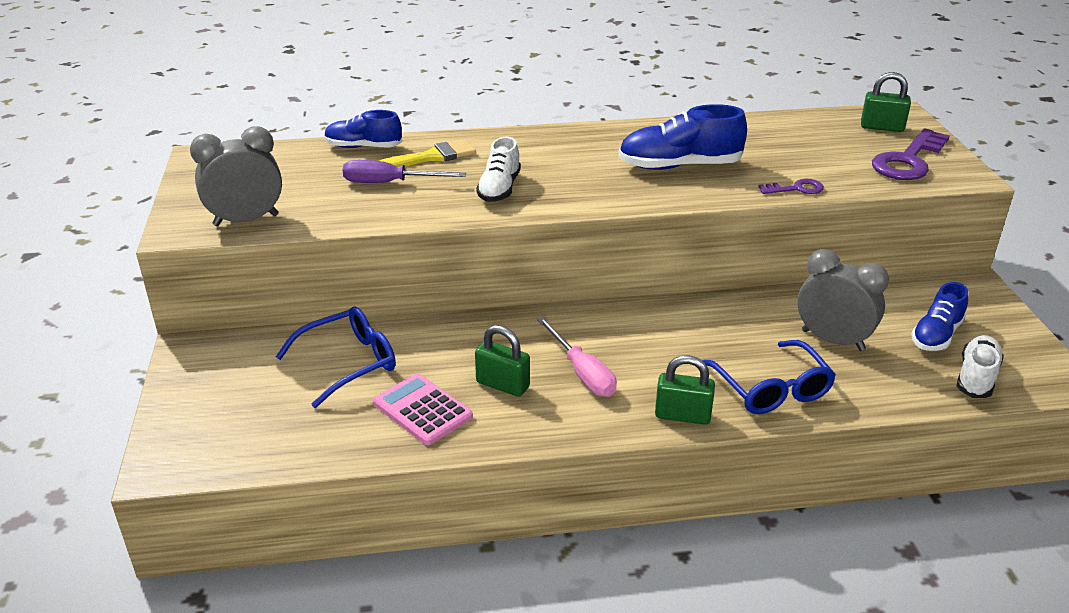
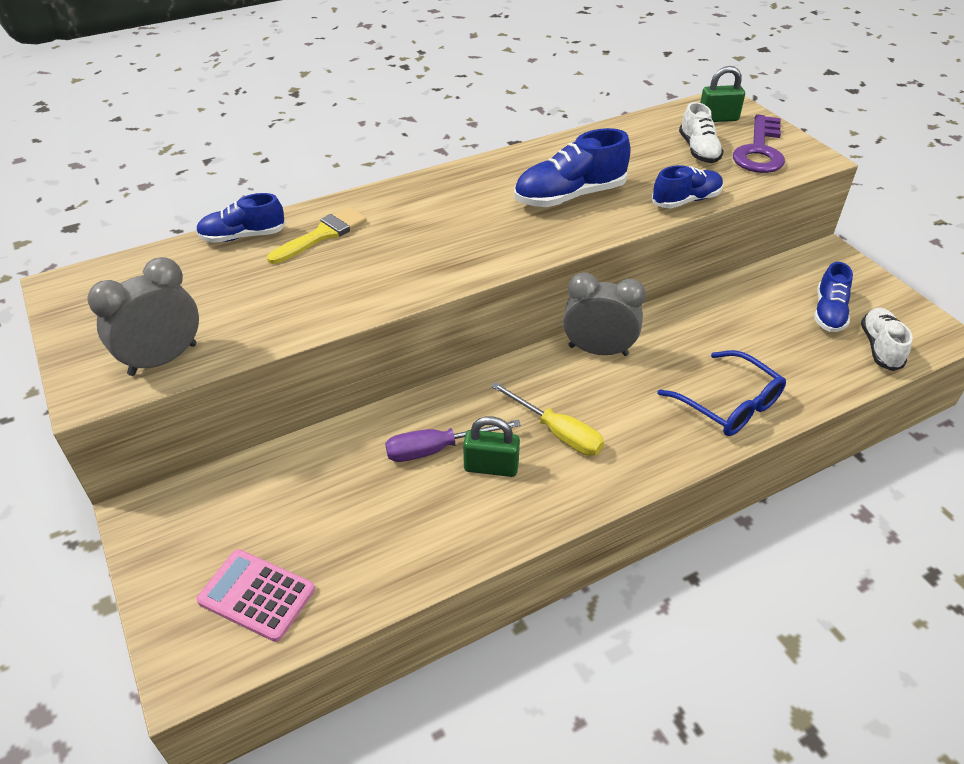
camera: 20 degrees left, 10 degrees up
blue glasses [276,307,396,408] -> none
purple screwdriver [343,160,466,183] -> purple screwdriver moved to [385,419,521,462]
pink calculator [373,373,473,445] -> pink calculator moved to [196,549,315,642]
white shoe [476,137,521,202] -> white shoe moved to [679,102,724,163]
pink screwdriver [537,317,617,397] -> yellow screwdriver [491,382,604,456]
green padlock [655,355,715,425] -> none
purple key [758,179,824,194] -> blue shoe [652,165,723,208]
grey clock [798,249,889,351] -> grey clock moved to [563,272,646,356]

